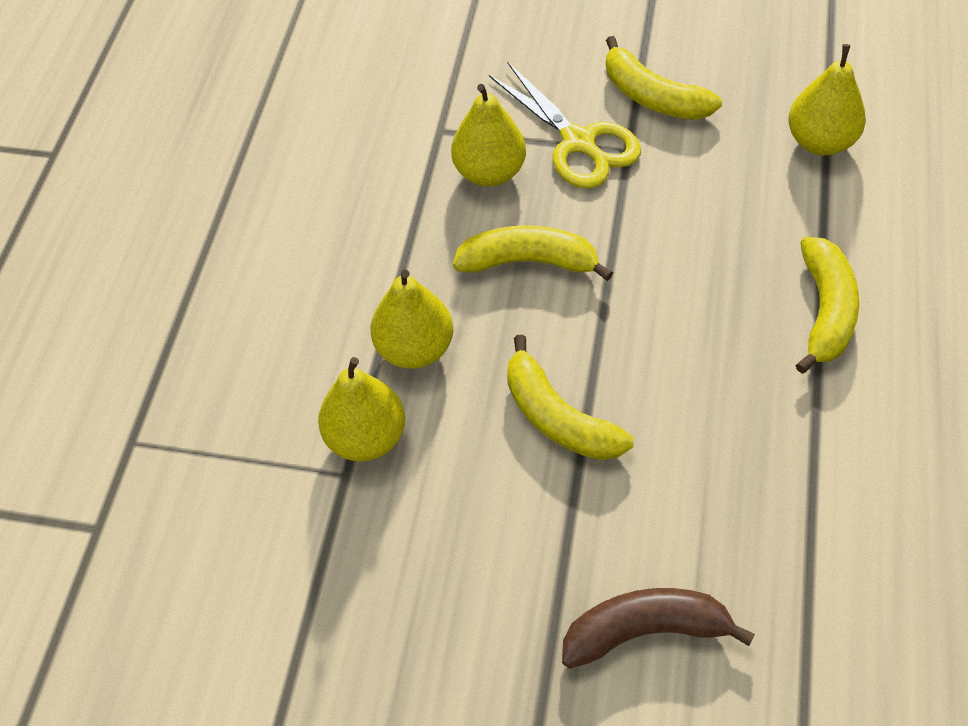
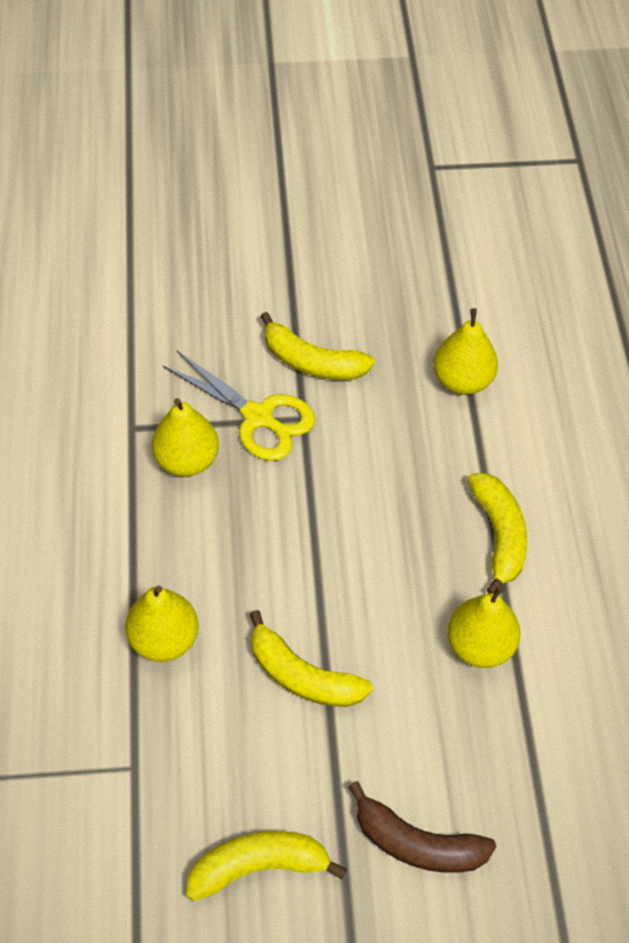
camera: 20 degrees left, 0 degrees up
yellow pear [318,357,405,462] -> yellow pear moved to [447,586,521,668]
yellow banana [453,225,613,281] -> yellow banana moved to [186,831,347,901]
brown banana [562,588,755,668] -> brown banana turned 135 degrees counterclockwise [349,781,497,873]

